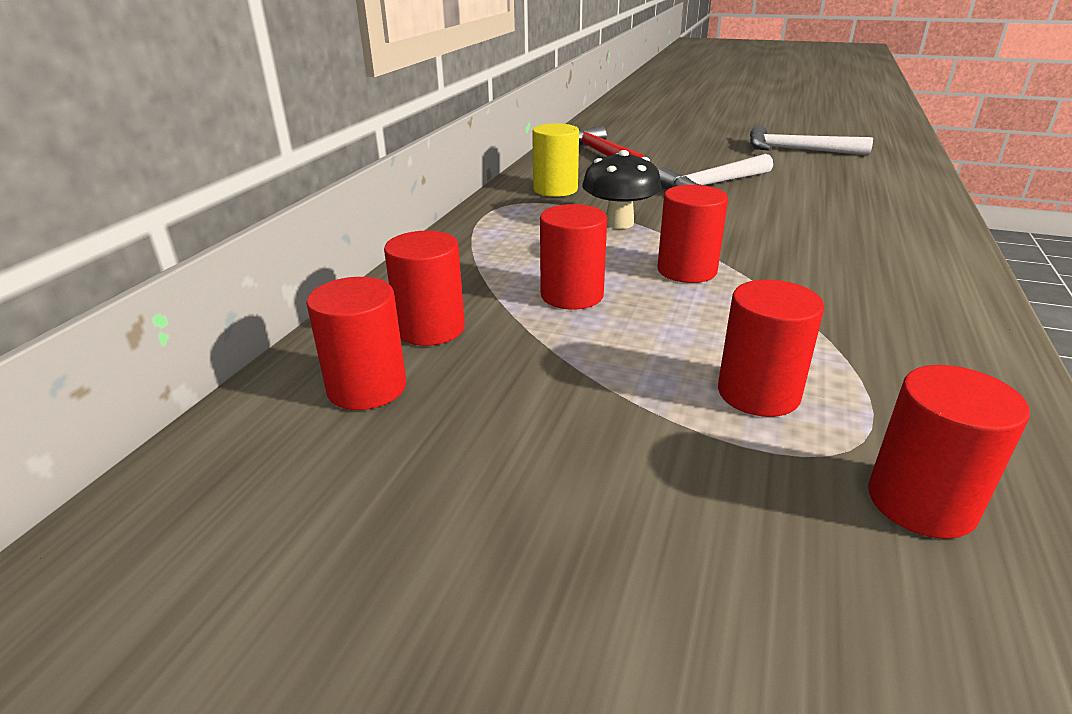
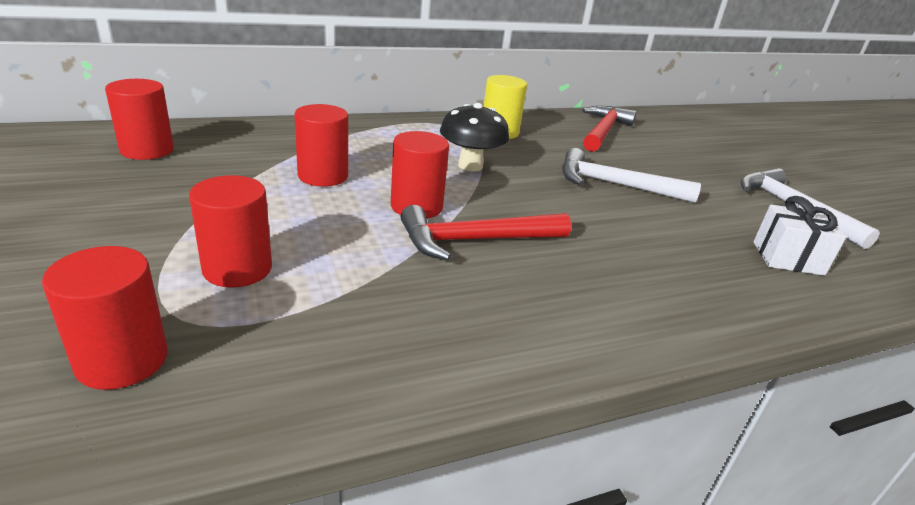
camera: 45 degrees right, 0 degrees up
red cylinder [384,231,465,346] -> none
none -> red hammer [401,205,571,261]
none -> white gift [754,196,847,276]

